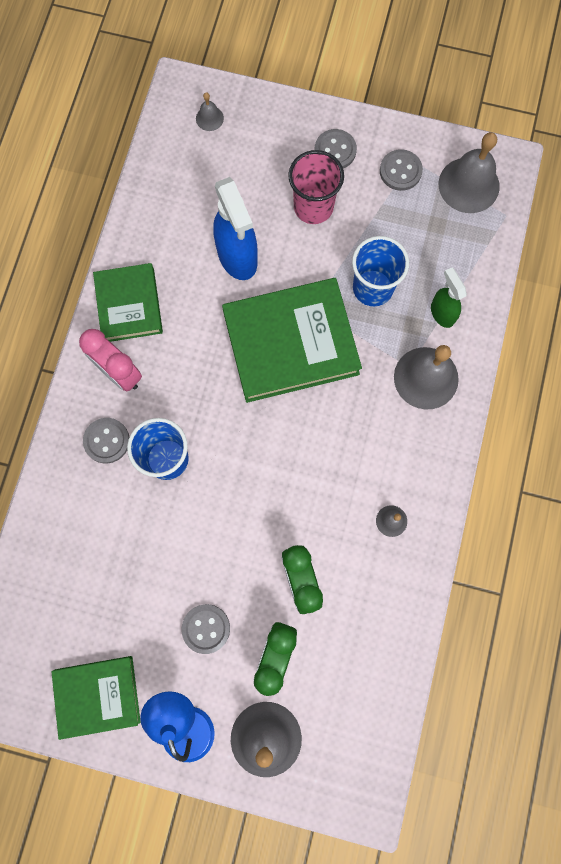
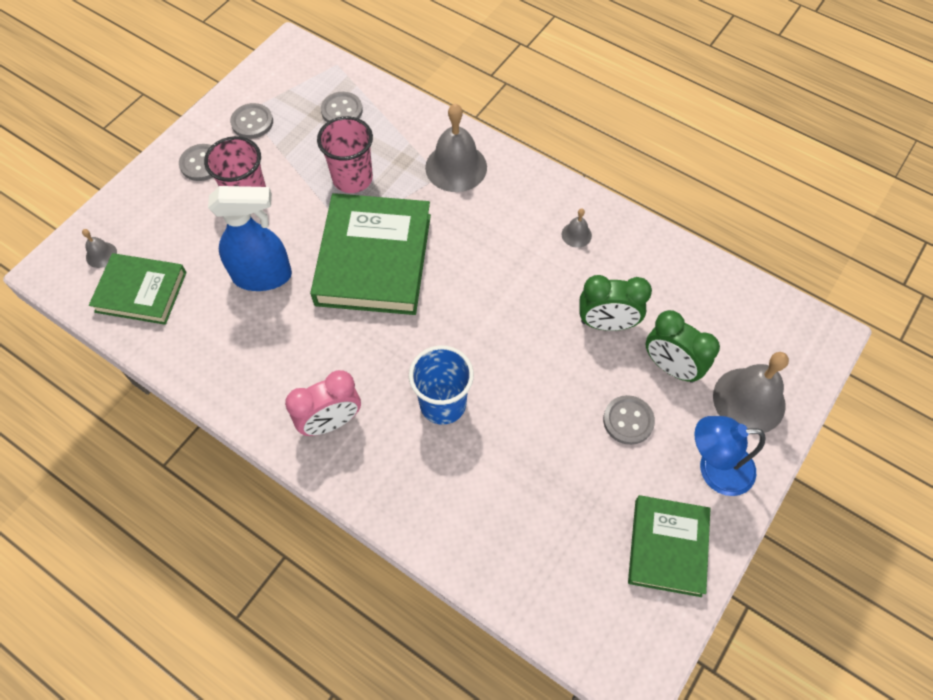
camera: 70 degrees left, 15 degrees down
grey button [83,418,129,463] -> grey button moved to [321,92,363,122]
green book [93,263,163,342] -> green book moved to [89,253,187,325]
blue cup [352,236,409,306] -> pink cup [317,116,373,193]
green spray bottle [431,267,467,328] -> none
grey bell [439,132,500,213] -> none

